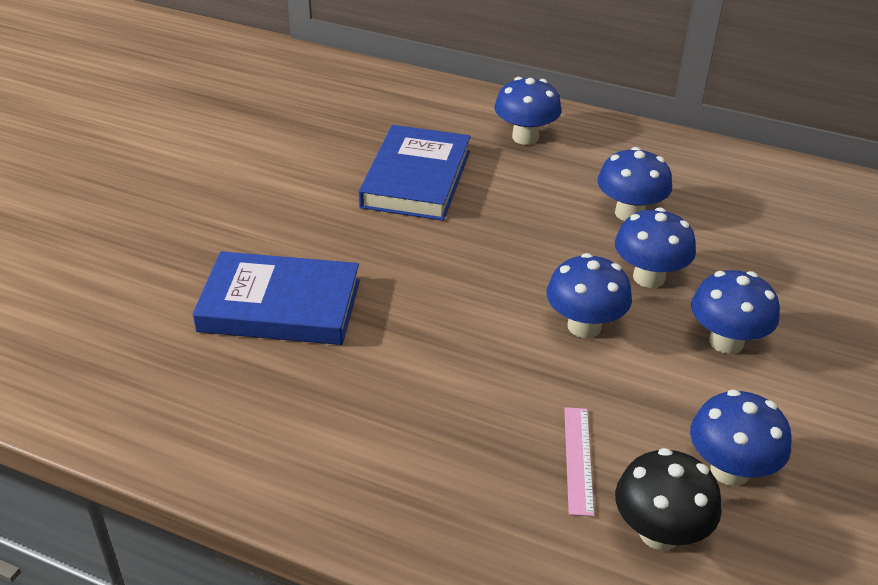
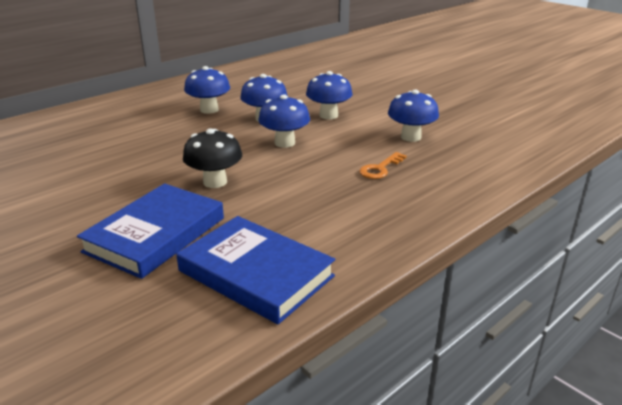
camera: 65 degrees left, 10 degrees down
blue book [359,125,471,221] -> blue book moved to [176,216,335,324]
blue mushroom [494,77,562,145] -> none
pink ruler [564,407,594,517] -> orange key [359,152,407,179]
black mushroom [615,448,722,550] -> black mushroom moved to [183,128,242,188]

